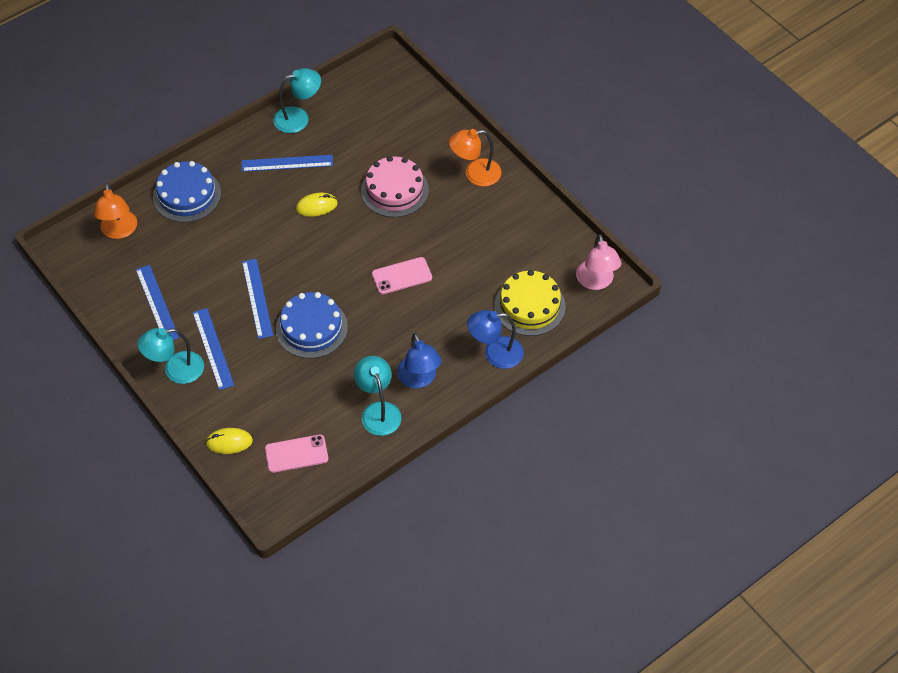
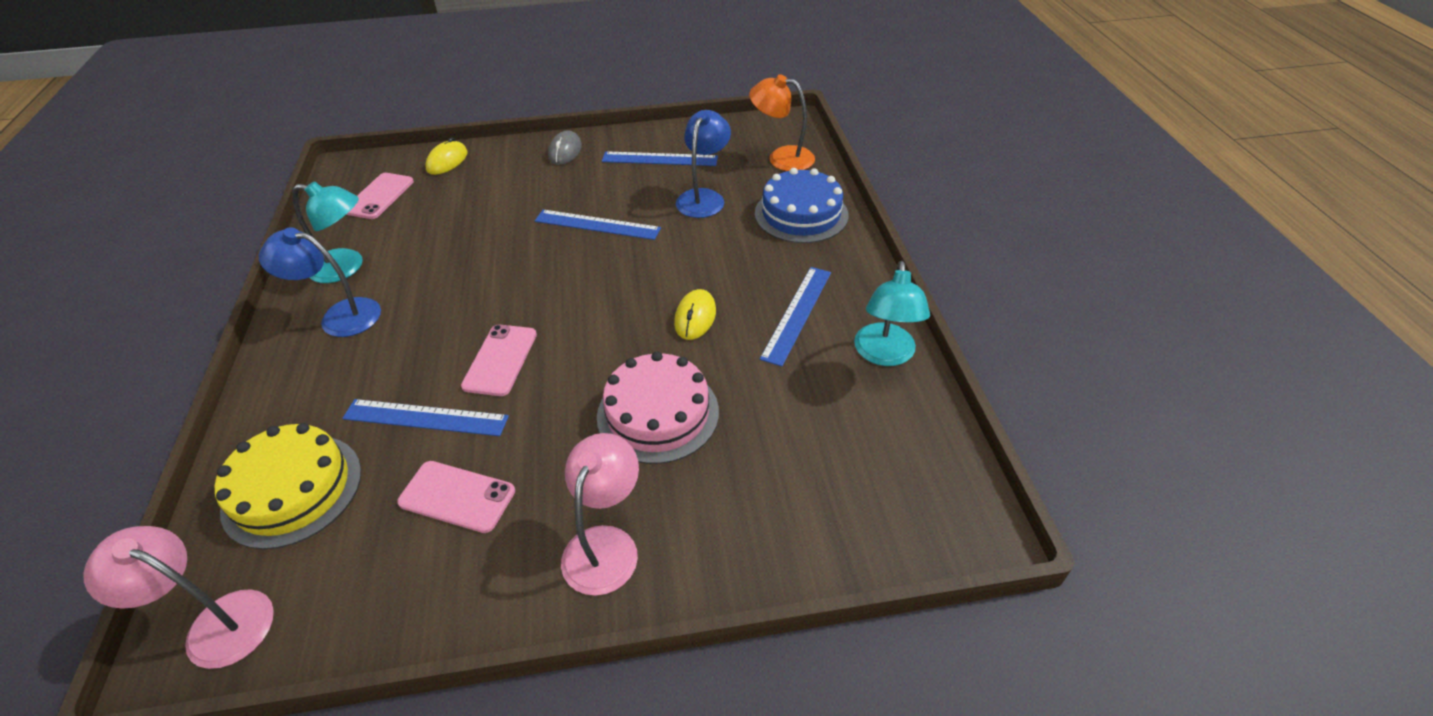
camera: 120 degrees right, 10 degrees down
turquoise lamp [138,328,204,384] -> grey mouse [548,130,582,165]
blue ruler [193,308,234,390] -> blue ruler moved to [342,399,509,436]
blue cake [276,292,348,358] -> none
orange lamp [449,129,502,187] -> pink lamp [561,433,639,596]
blue lamp [467,310,524,369] -> blue lamp moved to [676,110,731,218]
none -> pink phone [397,461,515,533]

